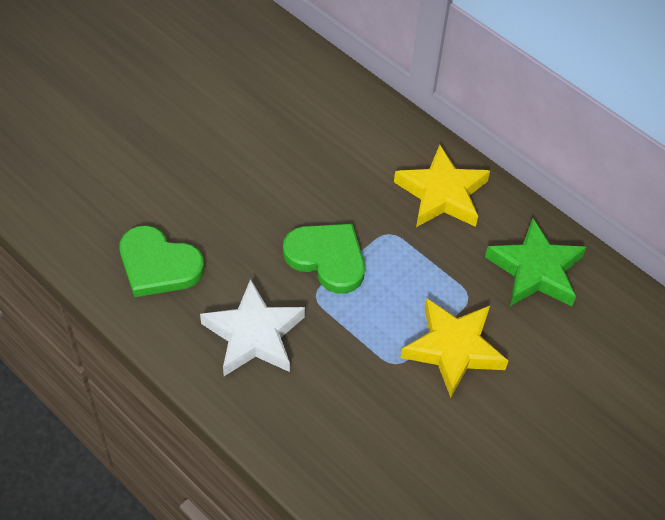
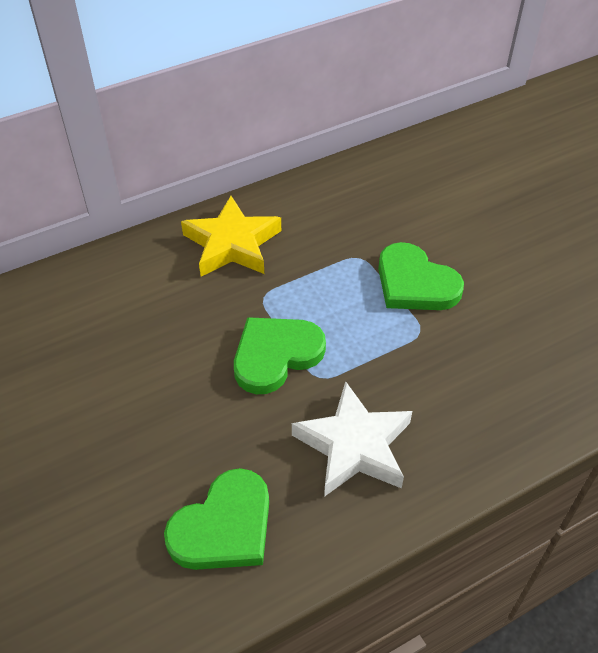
camera: 70 degrees left, 5 degrees down
yellow star [400,298,508,398] -> green heart [378,242,464,310]
green star [485,218,586,306] -> none

